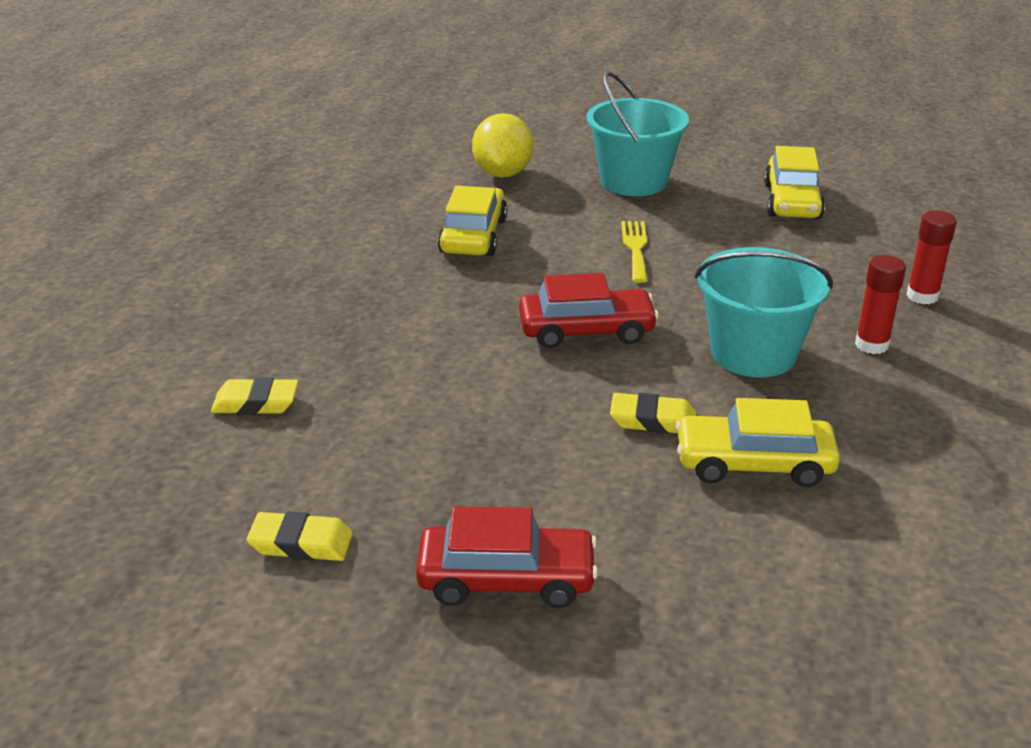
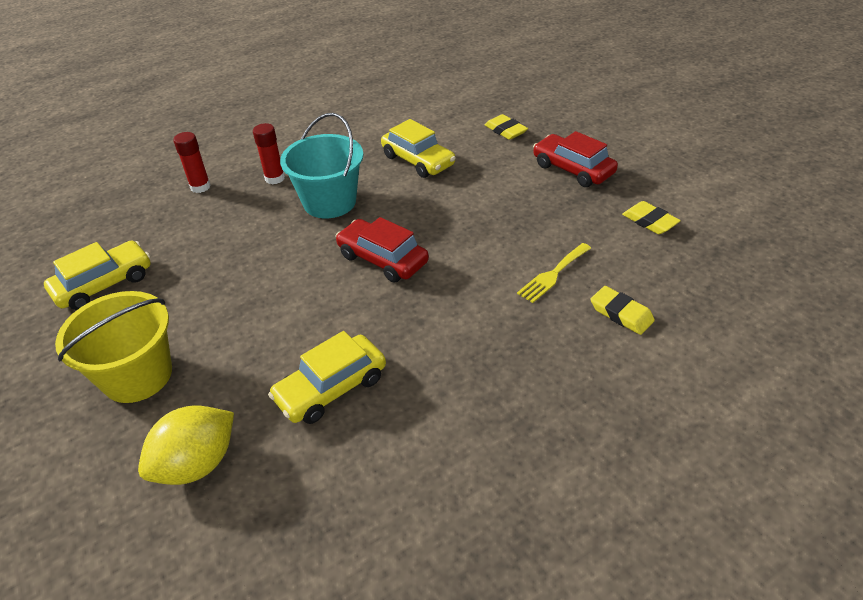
camera: 135 degrees left, 10 degrees up
turquoise bucket [586,72,689,196] -> yellow bucket [55,291,172,403]
yellow eraser [610,393,697,434] -> yellow eraser moved to [485,114,528,140]
yellow fork [621,221,648,283] -> yellow fork moved to [517,243,591,303]

